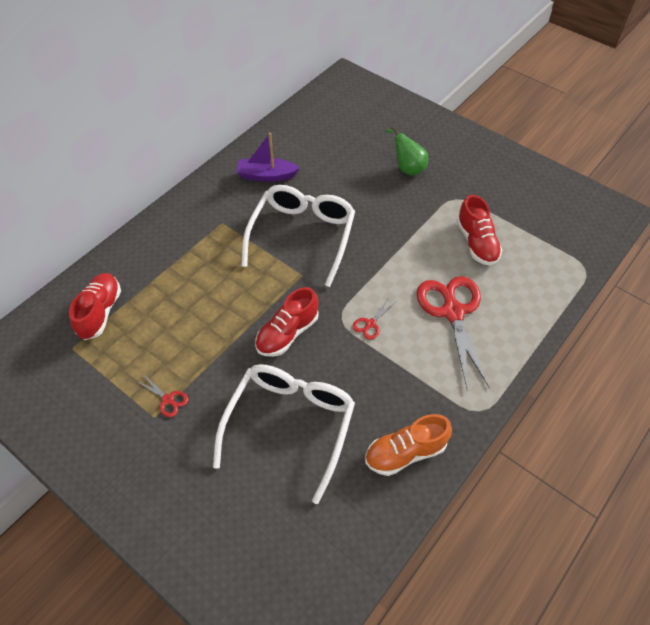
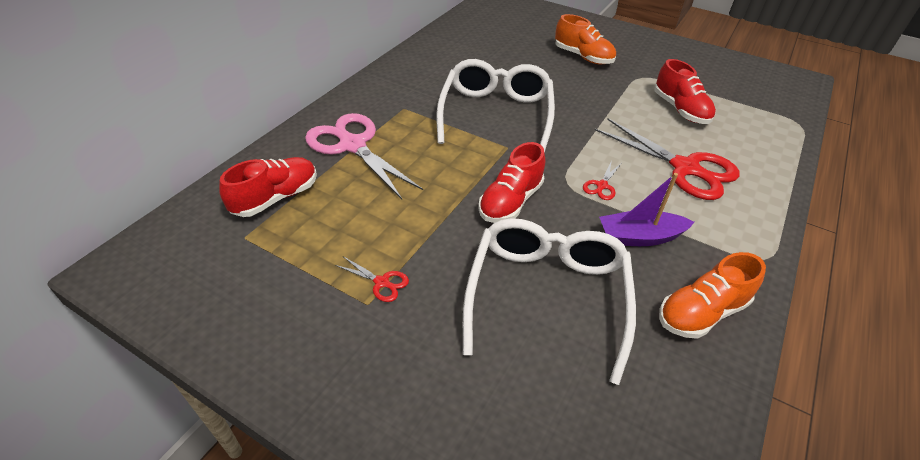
camera: 10 degrees left, 10 degrees down
red shoe [69,273,121,340] -> red shoe turned 45 degrees clockwise [219,157,317,217]
purple boat [237,133,300,182] -> purple boat moved to [599,173,694,246]
green pear [385,126,428,176] -> orange shoe [555,14,616,65]
red scissors [417,276,490,390] -> red scissors turned 150 degrees clockwise [595,118,740,200]
none -> pink scissors [305,113,423,199]

